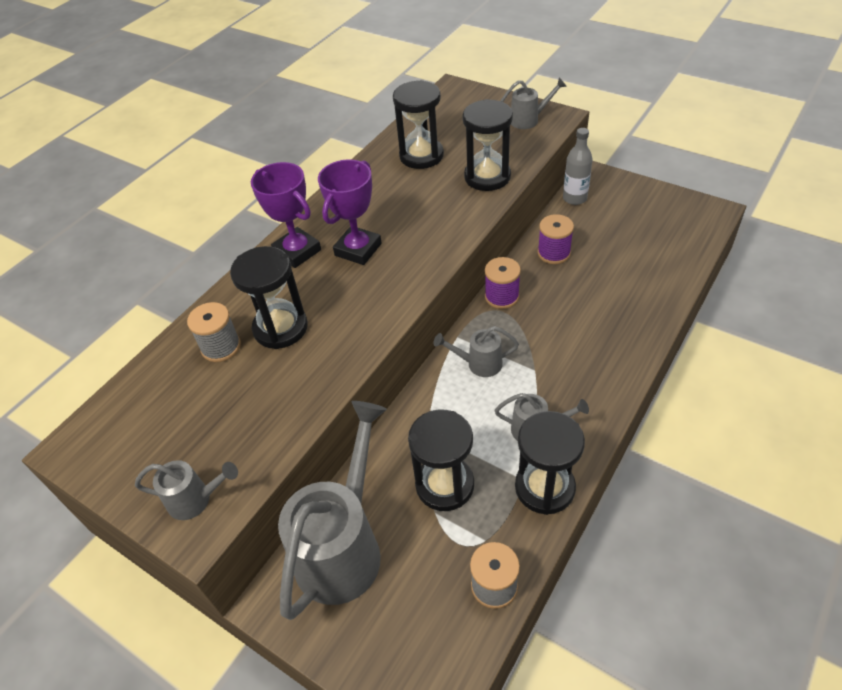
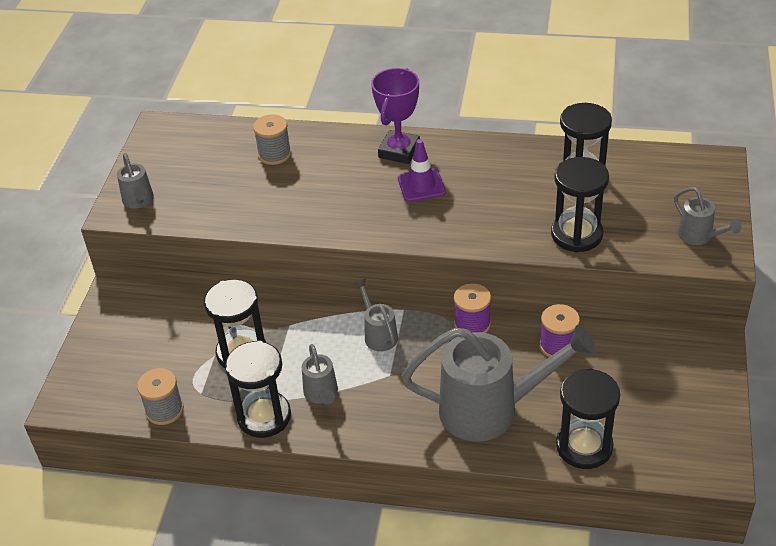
camera: 65 degrees right, 5 degrees down
black hourglass [230,246,308,349] -> black hourglass moved to [556,369,620,469]
grey watering can [278,401,387,620] -> grey watering can moved to [402,325,596,442]
purple trophy [318,159,382,265] -> purple traffic cone [398,139,446,202]
grey bottle [563,128,593,205] -> none

